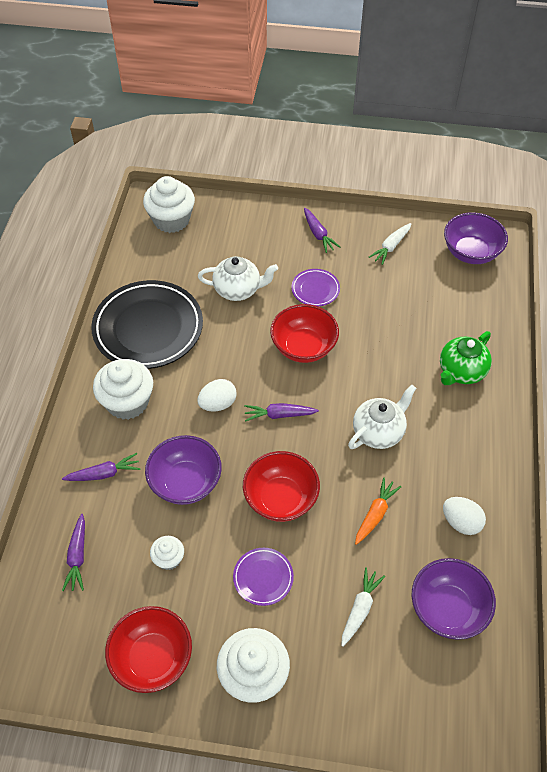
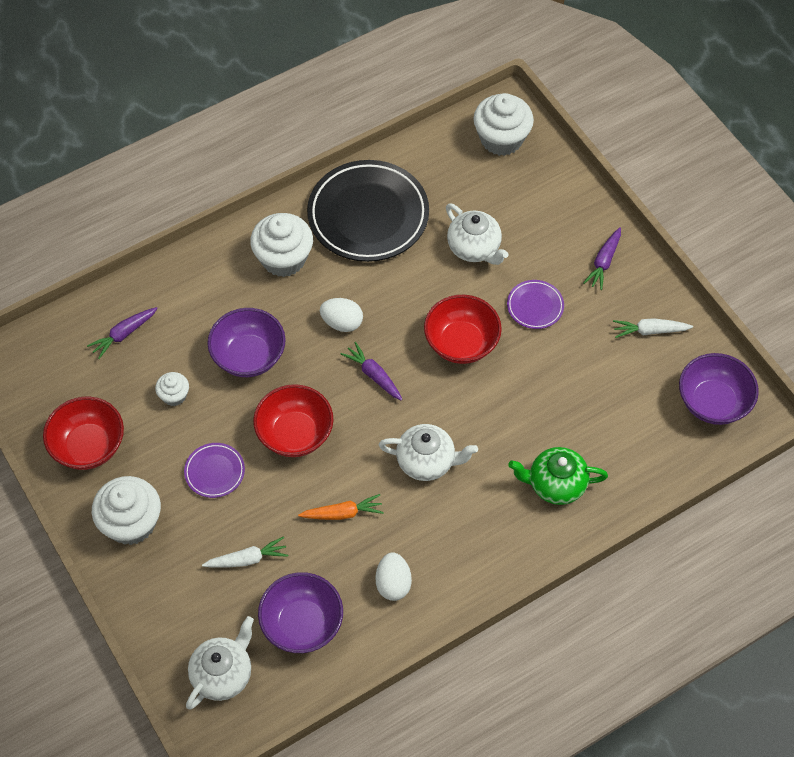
camera: 50 degrees right, 5 degrees up
purple carrot [62,453,141,481] -> none
none -> white teapot [186,616,254,710]

